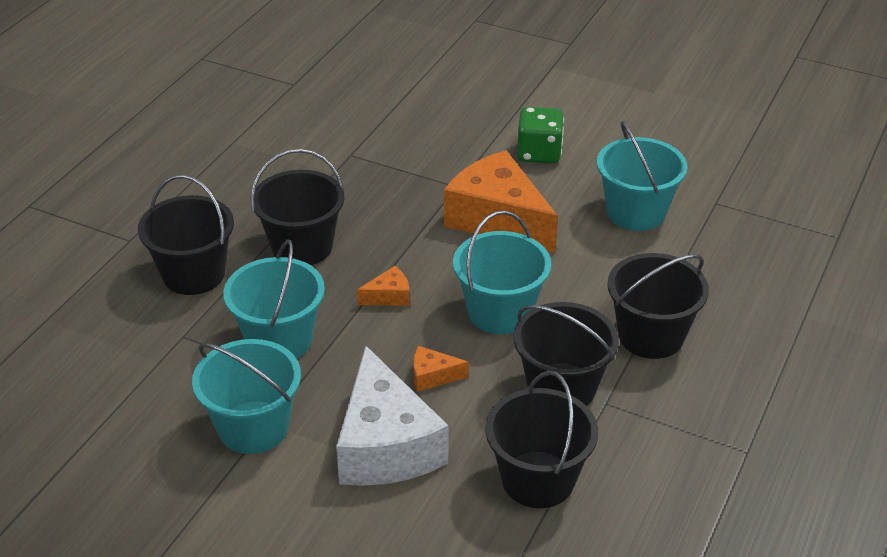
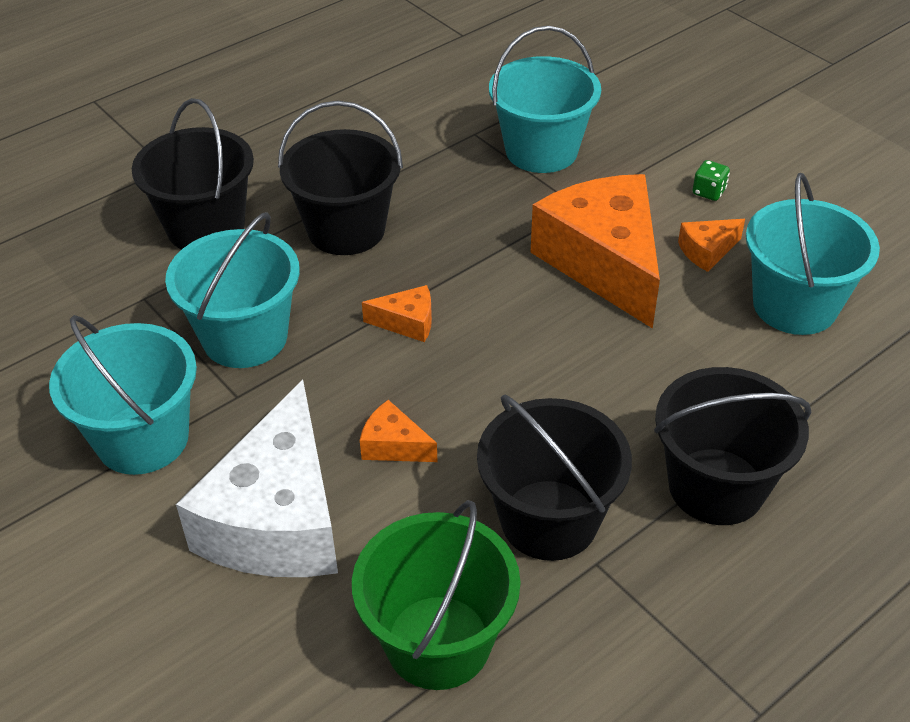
camera: 25 degrees right, 5 degrees up
turquoise bucket [453,210,551,334] -> turquoise bucket moved to [489,26,601,173]
black bucket [485,371,598,508] -> green bucket [352,500,520,690]
green dice [517,107,564,164] -> green dice [692,160,730,201], size x0.49
none -> orange cheese [678,219,745,272]

